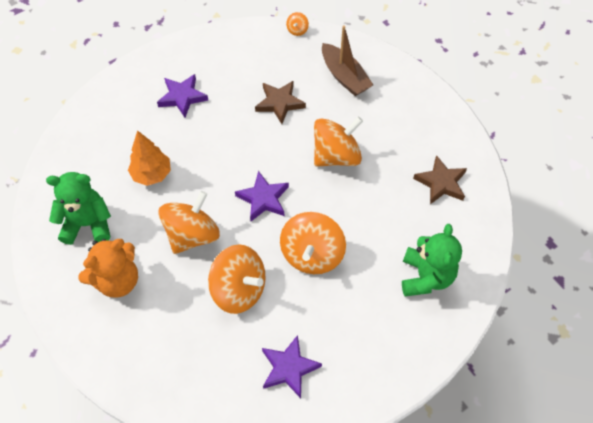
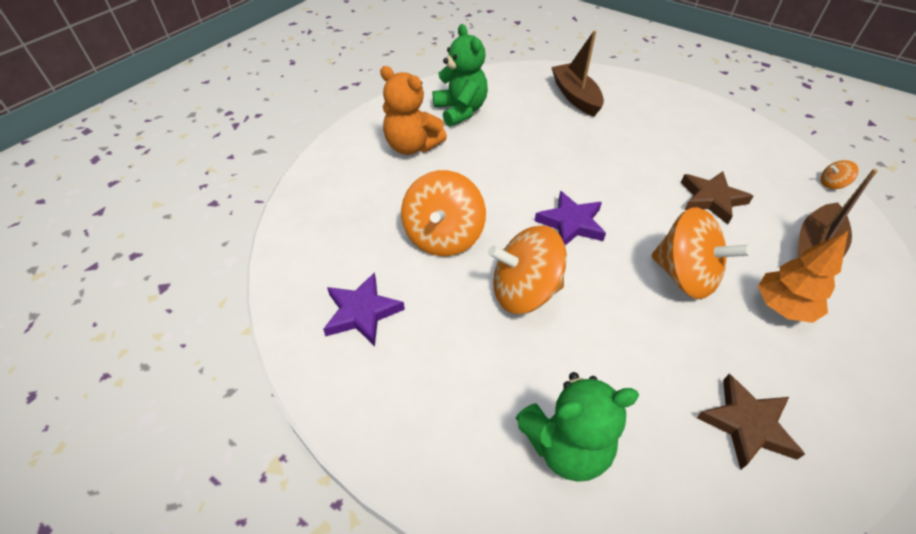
camera: 70 degrees right, 10 degrees down
orange tree [128,130,171,186] -> orange tree moved to [758,231,848,323]
purple star [157,74,208,117] -> none
orange spinning top [158,191,220,254] -> none
none -> brown boat [551,30,604,116]

